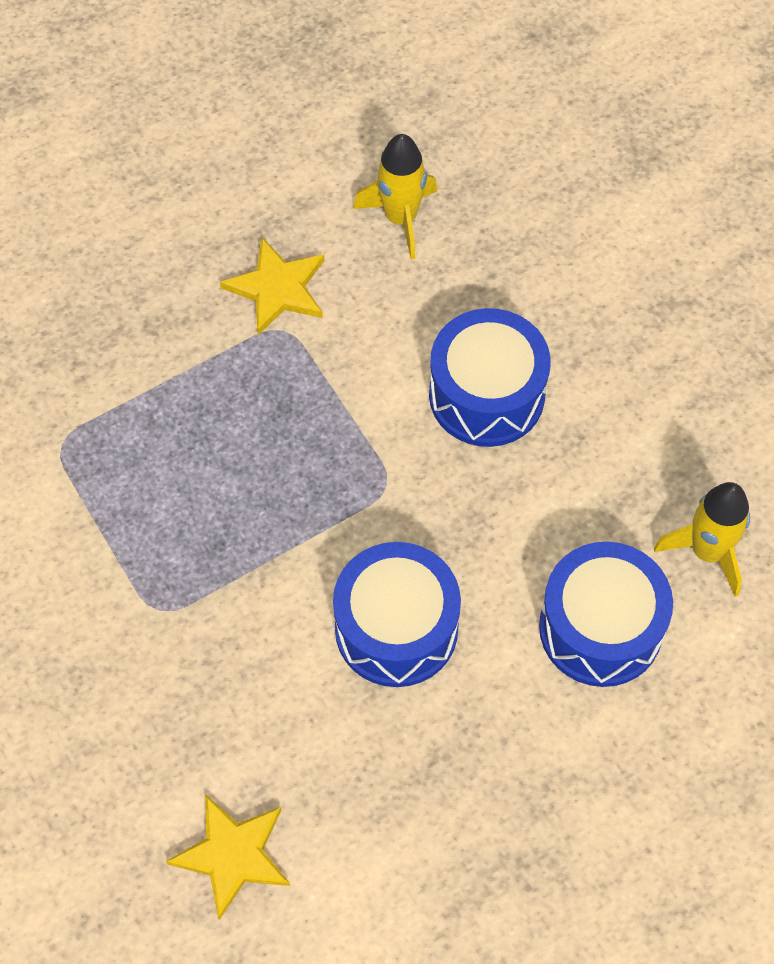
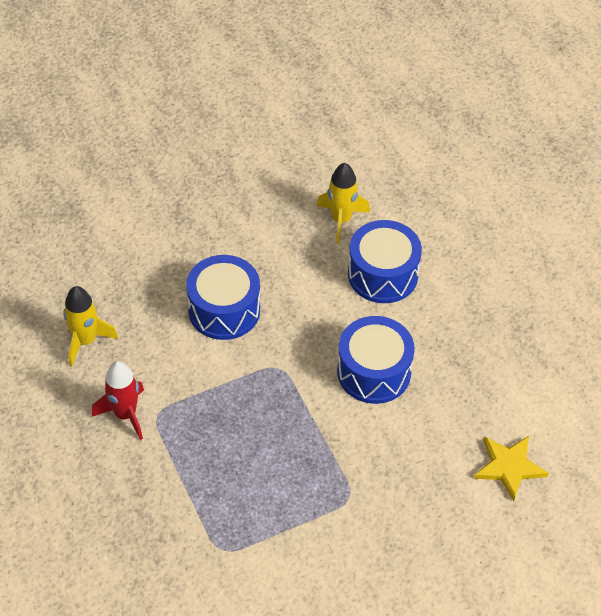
camera: 85 degrees left, 10 degrees down
yellow star [220,237,325,335] -> red rocket [92,361,144,440]

